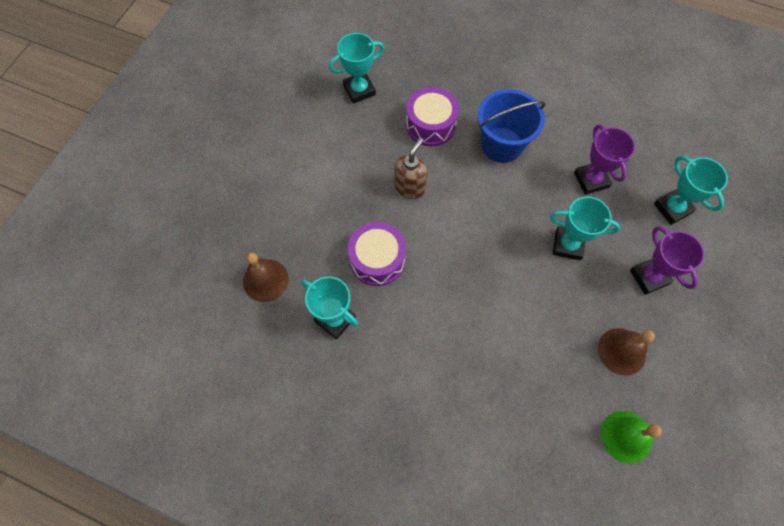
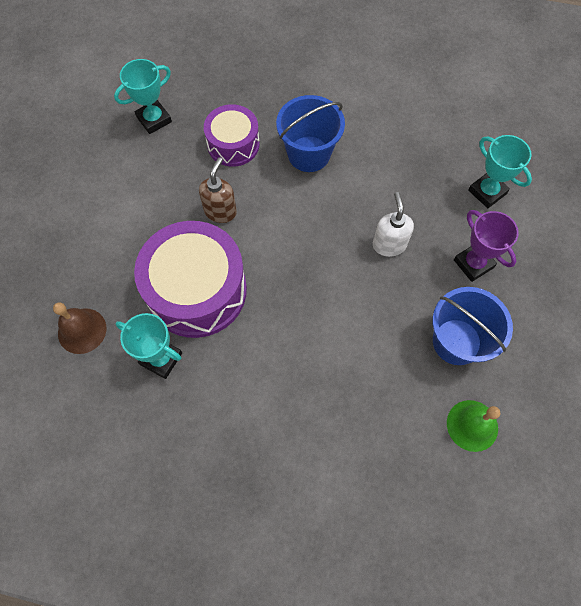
camera: 10 degrees left, 0 degrees up
purple drum [348,222,406,286] -> purple drum [134,221,247,338], size x1.71
turquoise trophy [550,196,621,260] -> white soap dispenser [373,192,414,257]
purple trophy [574,124,635,195] -> none
brown bell [598,328,655,376] -> blue bucket [433,287,513,365]

